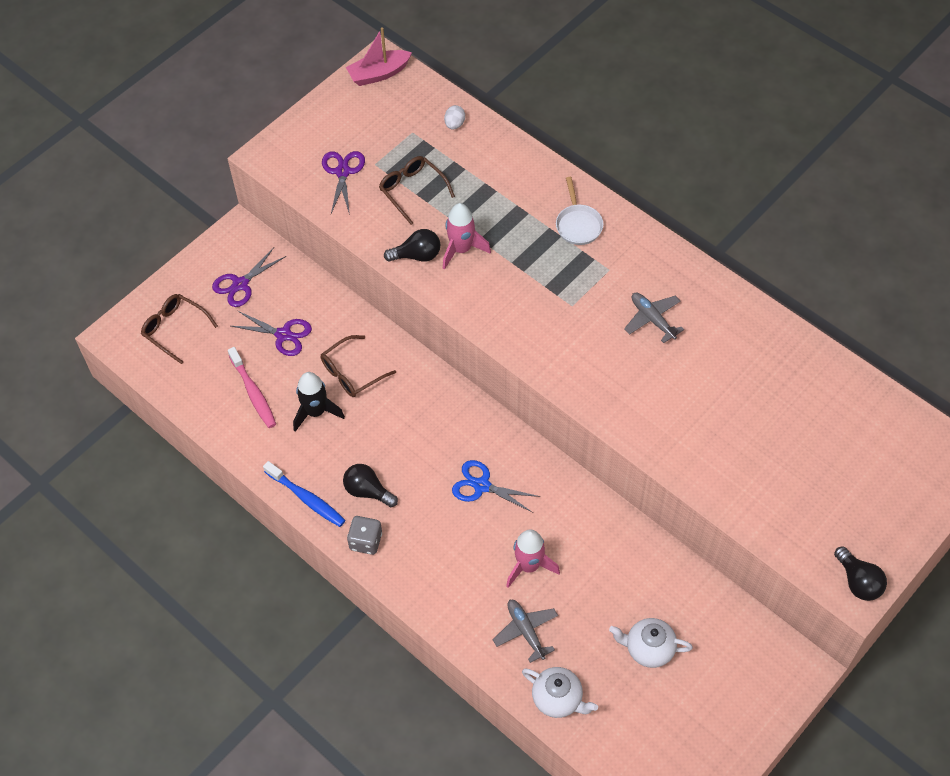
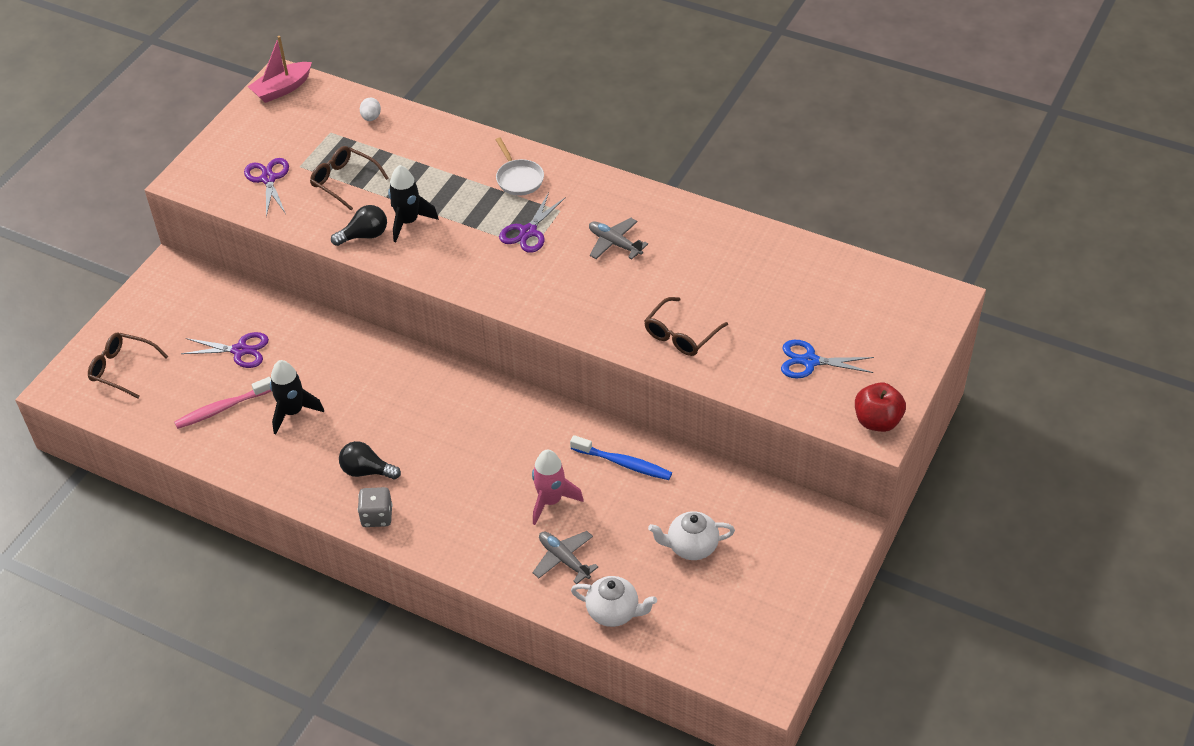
camera: 15 degrees left, 10 degrees down
purple scissors [212,247,286,307] -> purple scissors moved to [499,192,566,253]
pink toothbrush [228,347,276,428] -> pink toothbrush turned 105 degrees clockwise [174,377,271,429]
blue toothbrush [263,461,346,527] -> blue toothbrush moved to [570,435,672,480]
brown glasses [321,335,396,397] -> brown glasses moved to [644,297,728,356]
pink rocket [443,203,491,270] -> black rocket [388,165,439,242]
blue scissors [452,460,540,513] -> blue scissors moved to [781,340,874,378]
black light bulb [834,546,887,601] -> red apple [855,382,906,432]

